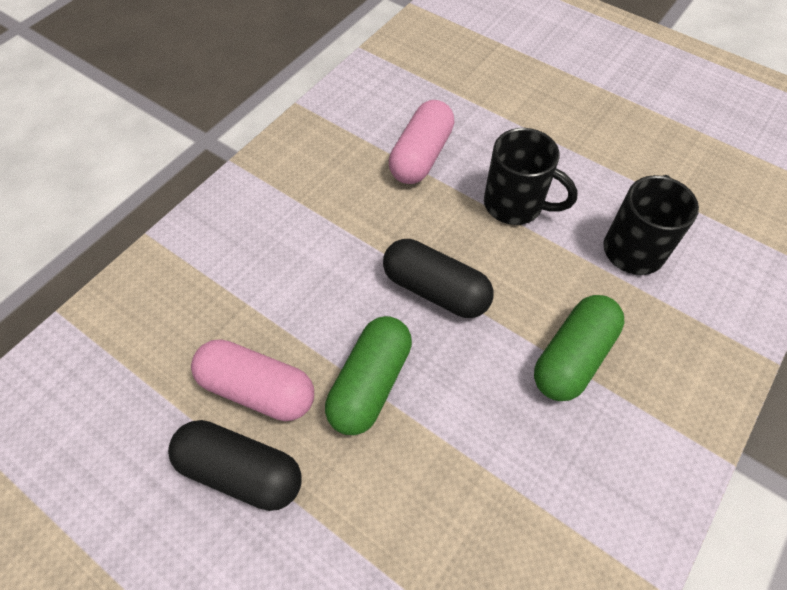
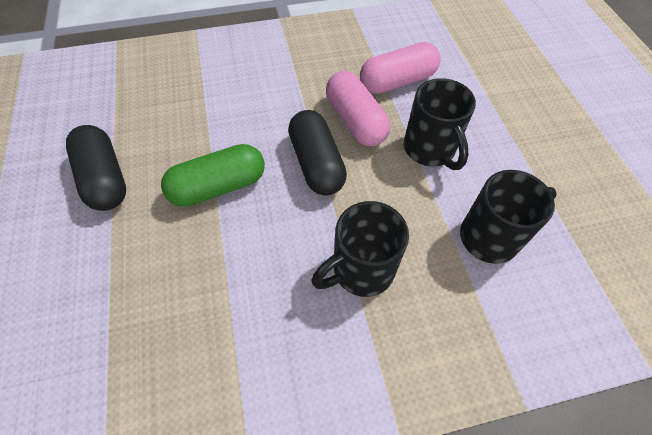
camera: 40 degrees right, 0 degrees up
pink capsule [191,339,314,421] -> pink capsule moved to [326,71,390,146]
green capsule [534,295,624,401] -> black mug [311,201,409,297]

